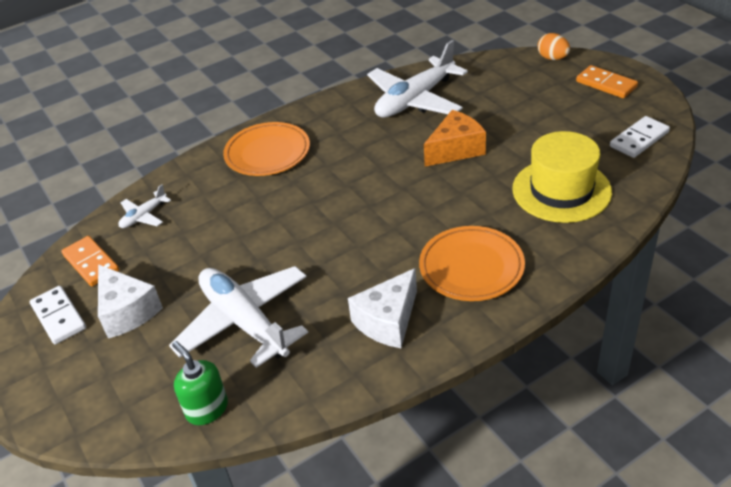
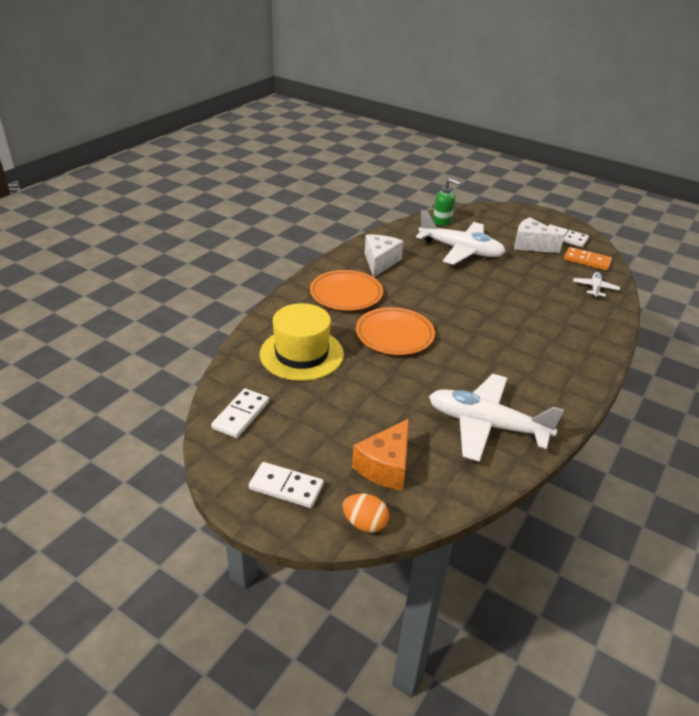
camera: 150 degrees right, 5 degrees down
orange plate [223,122,310,176] -> orange plate moved to [356,307,435,355]
white plane [367,40,468,118] -> white plane turned 90 degrees counterclockwise [429,374,564,462]
orange cheese [424,110,486,167] -> orange cheese moved to [352,419,409,491]
orange domino [576,65,638,98] -> white domino [249,462,324,508]

